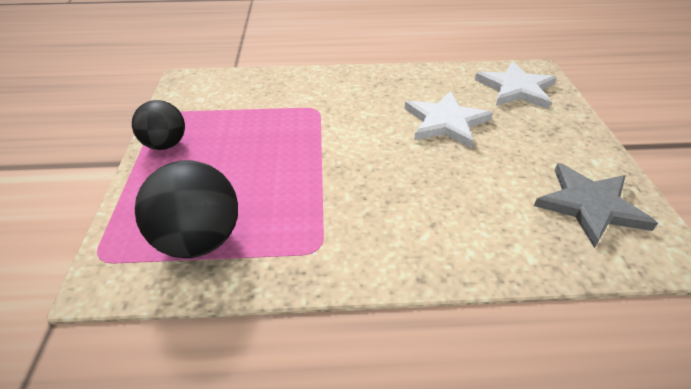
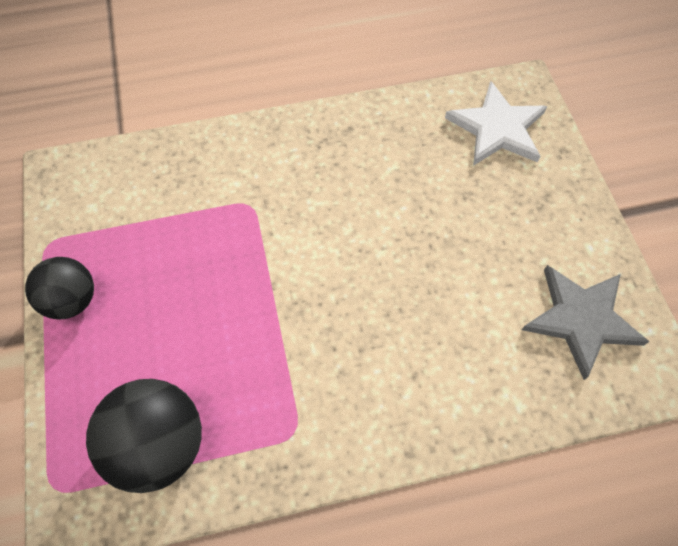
camera: 10 degrees left, 20 degrees up
white star [404,91,493,149] -> none

